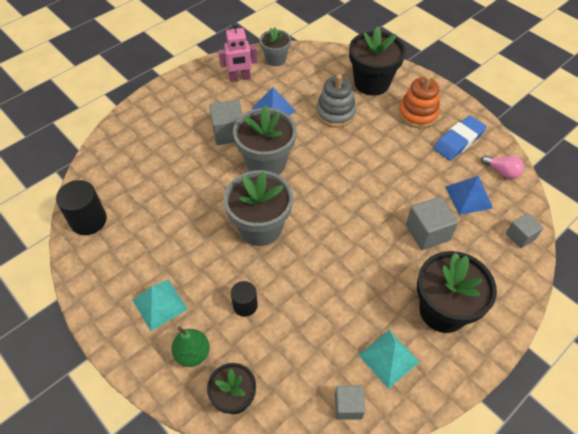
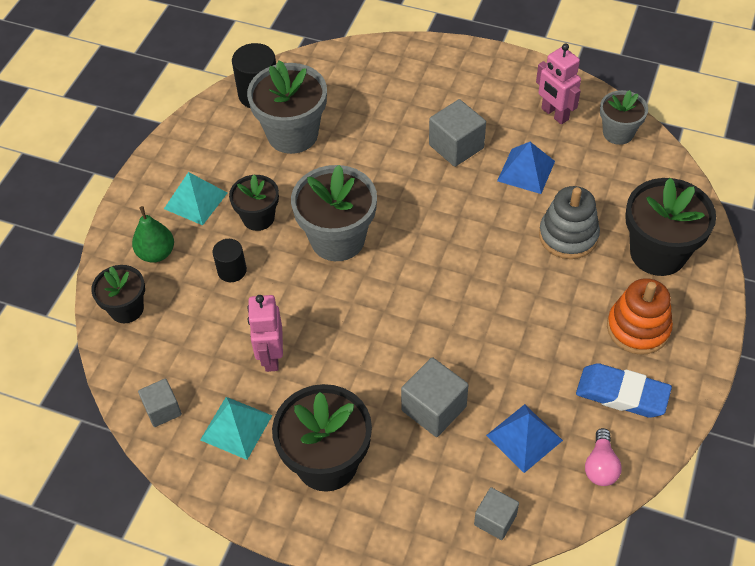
camera: 65 degrees right, 0 degrees up
grey flower pot [233,105,297,175] -> grey flower pot moved to [247,60,327,154]
none -> black flower pot [229,175,279,231]
none -> pink robot [247,295,283,372]

